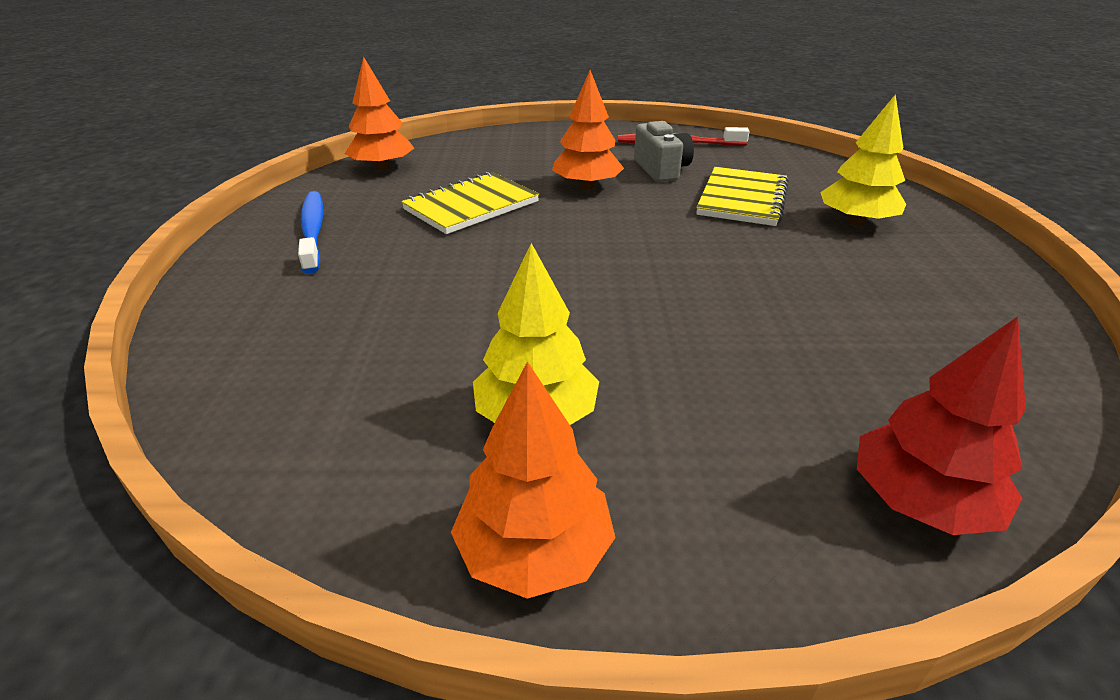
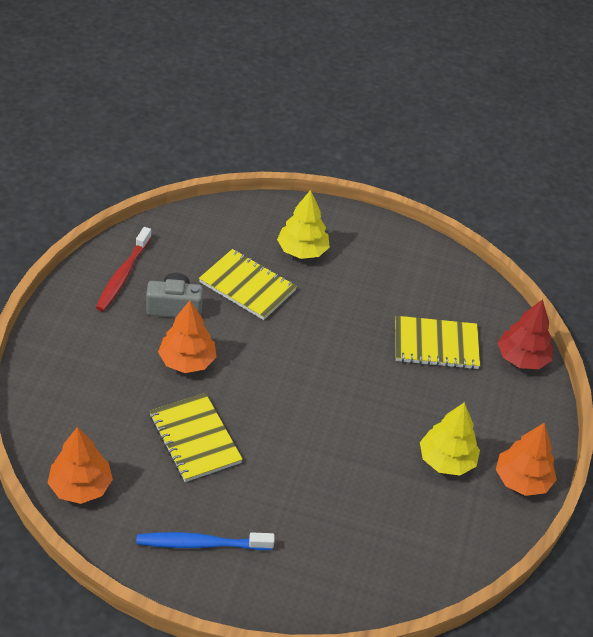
camera: 80 degrees left, 10 degrees up
none -> yellow notebook [395,316,480,370]

